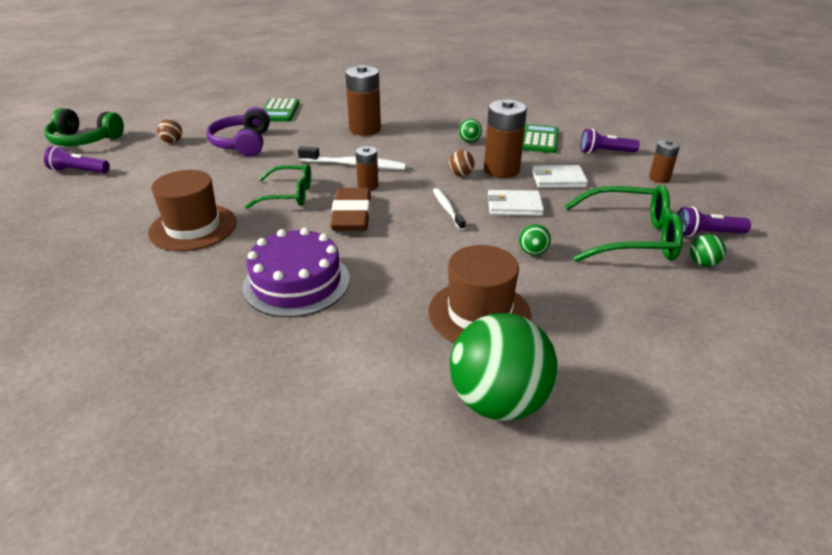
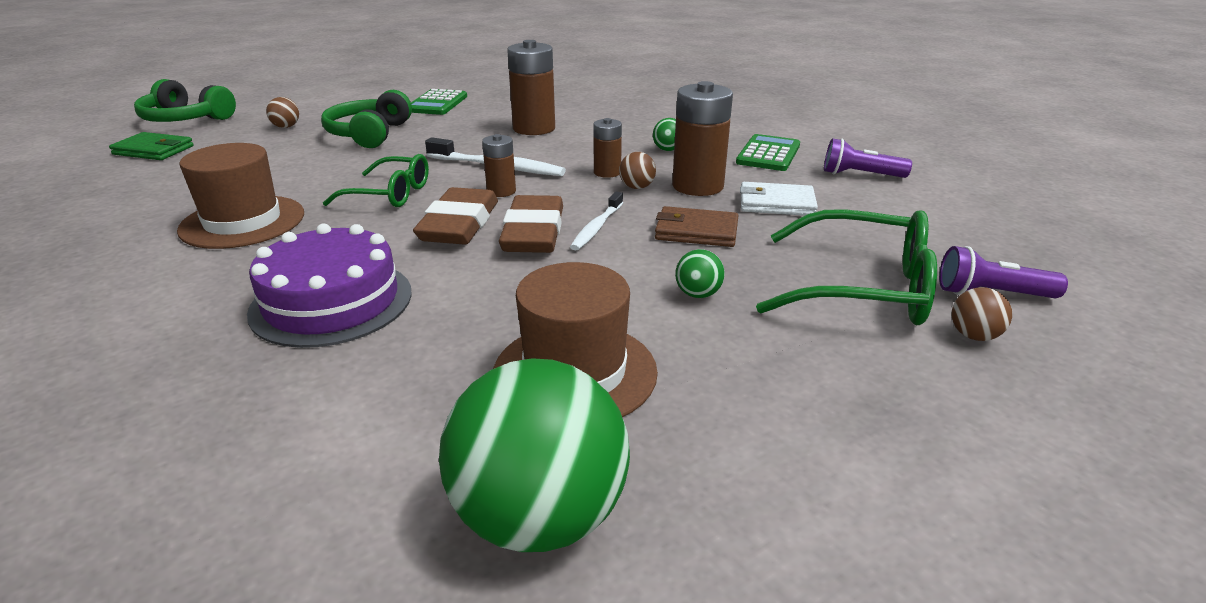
camera: 10 degrees right, 5 degrees down
purple flashlight [44,146,110,174] -> green wallet [109,132,194,160]
purple headphones [206,107,270,157] -> green headphones [321,90,412,148]
white toothbrush [433,188,466,230] -> white toothbrush turned 150 degrees counterclockwise [570,192,623,250]
white wallet [488,190,544,216] -> brown wallet [655,206,738,247]
brown battery [649,139,680,183] -> brown battery moved to [593,118,622,178]
green ball [690,234,726,267] -> brown ball [952,287,1012,341]
none -> brown eraser [499,195,563,253]

